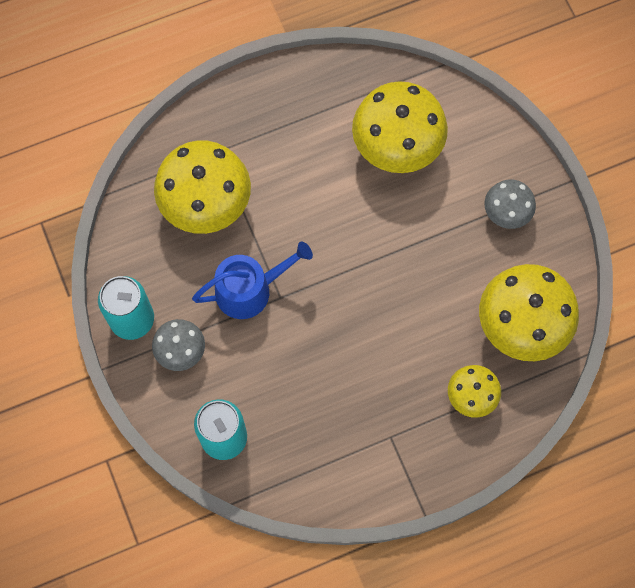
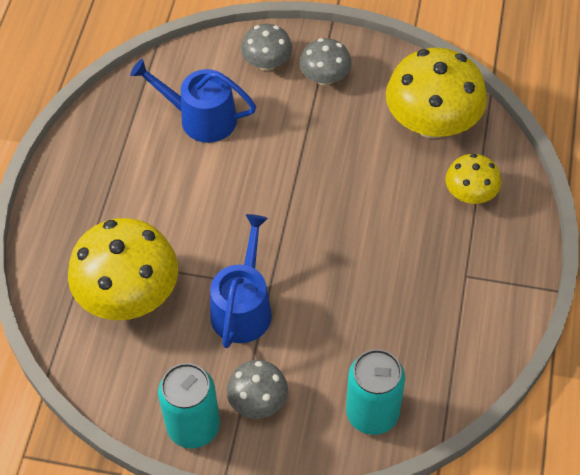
camera: 55 degrees left, 15 degrees down
yellow mushroom [352,81,448,173] -> blue watering can [130,59,256,143]
none -> grey mushroom [241,24,292,71]

